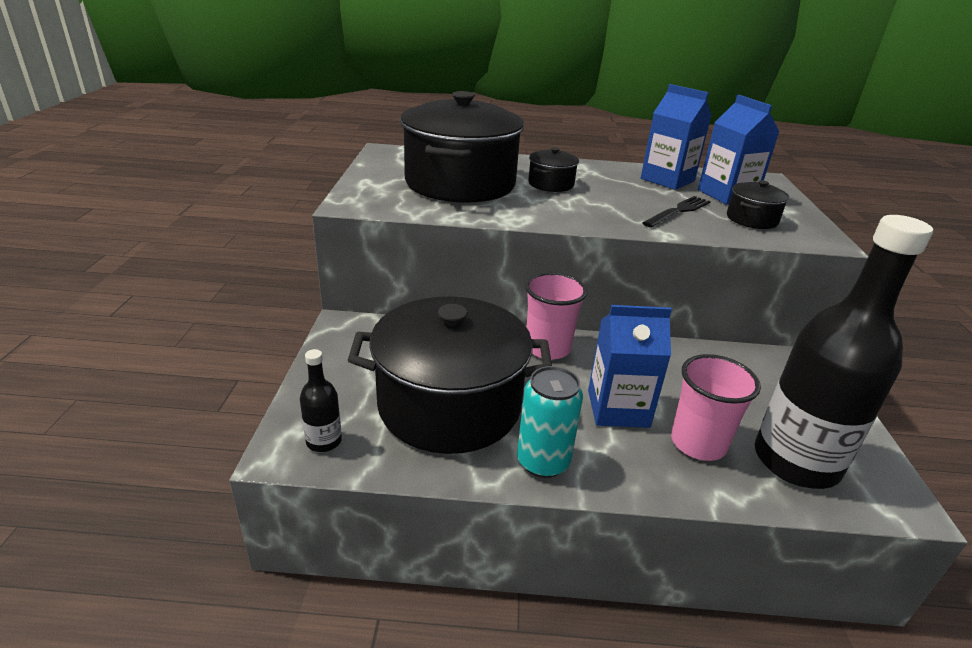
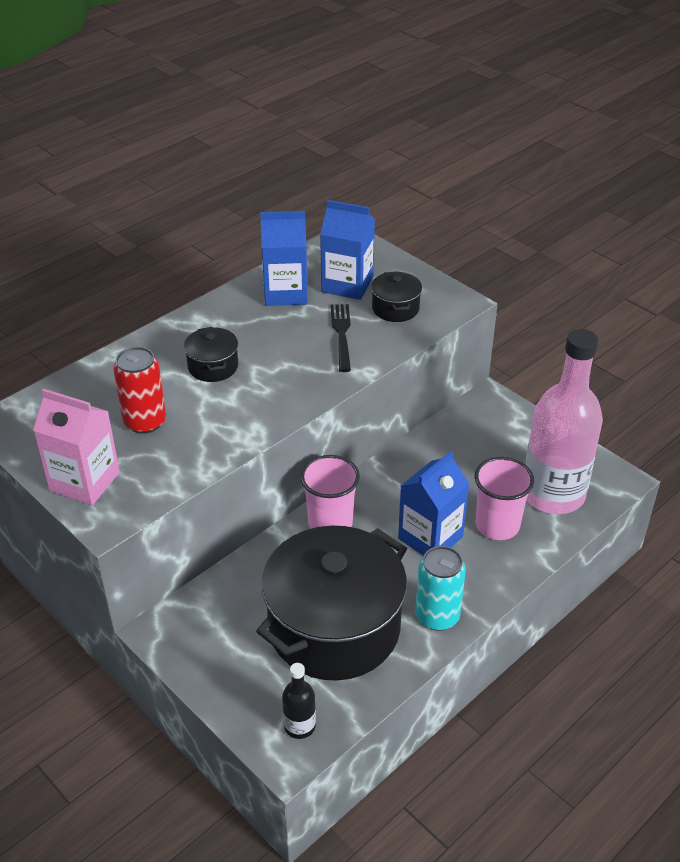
camera: 45 degrees left, 10 degrees up
black pot [400,91,524,203] -> red can [114,347,166,434]
black bottle [755,215,933,489] -> pink bottle [525,329,603,514]
none -> pink carton [33,389,120,505]

